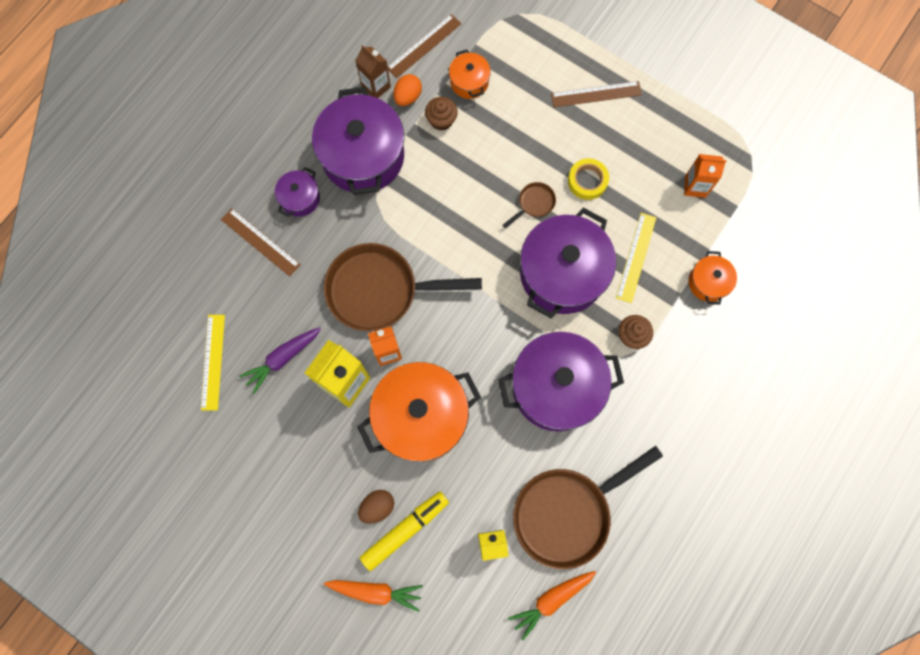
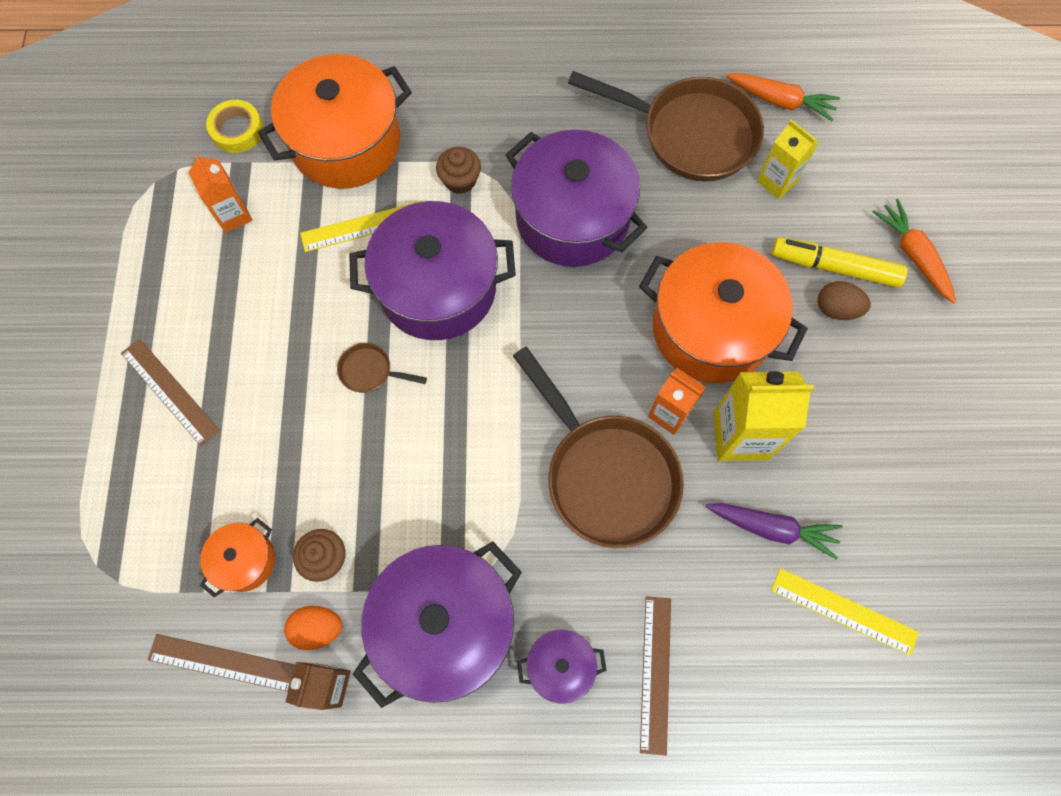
camera: 125 degrees left, 5 degrees down
yellow ruler [201,315,225,411] -> yellow ruler turned 60 degrees clockwise [771,568,919,656]
yellow tape [568,158,609,200] -> yellow tape moved to [206,100,264,153]
orange pot [689,251,737,305] -> orange pot [258,54,412,189], size x2.10

